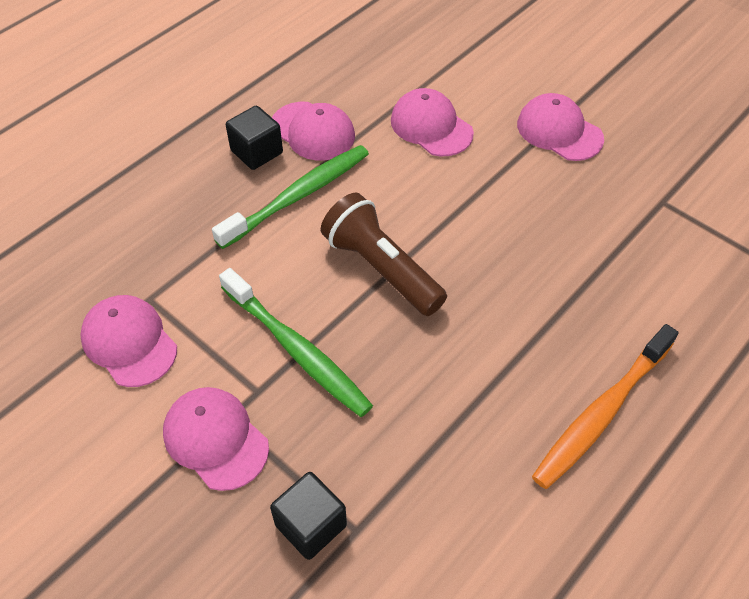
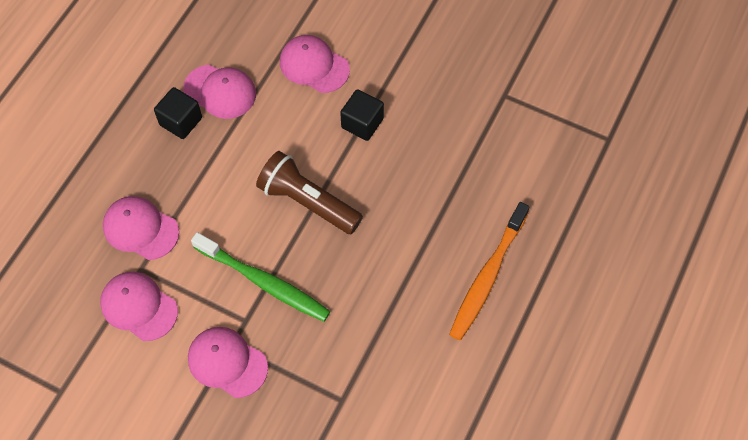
camera: 15 degrees left, 10 degrees up
green toothbrush [212,145,369,249] -> none
black cube [270,472,347,560] -> black cube moved to [340,89,384,141]
pink cap [517,93,604,161] -> pink cap moved to [103,196,179,260]

